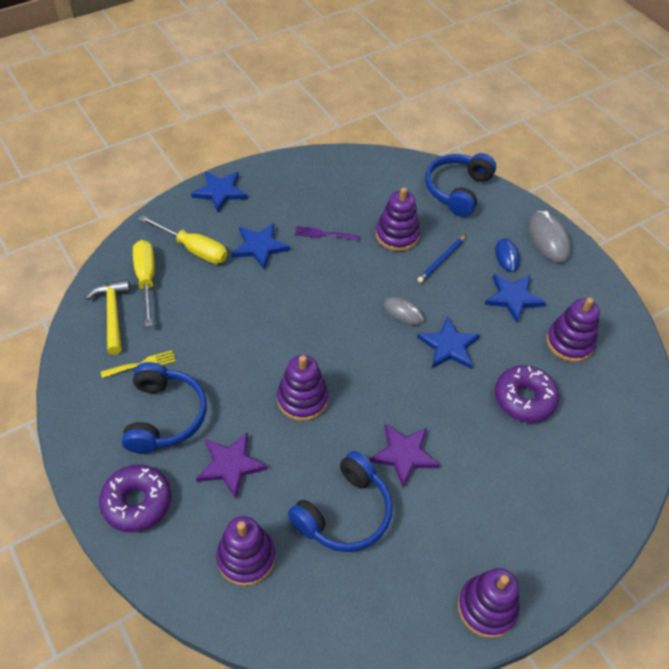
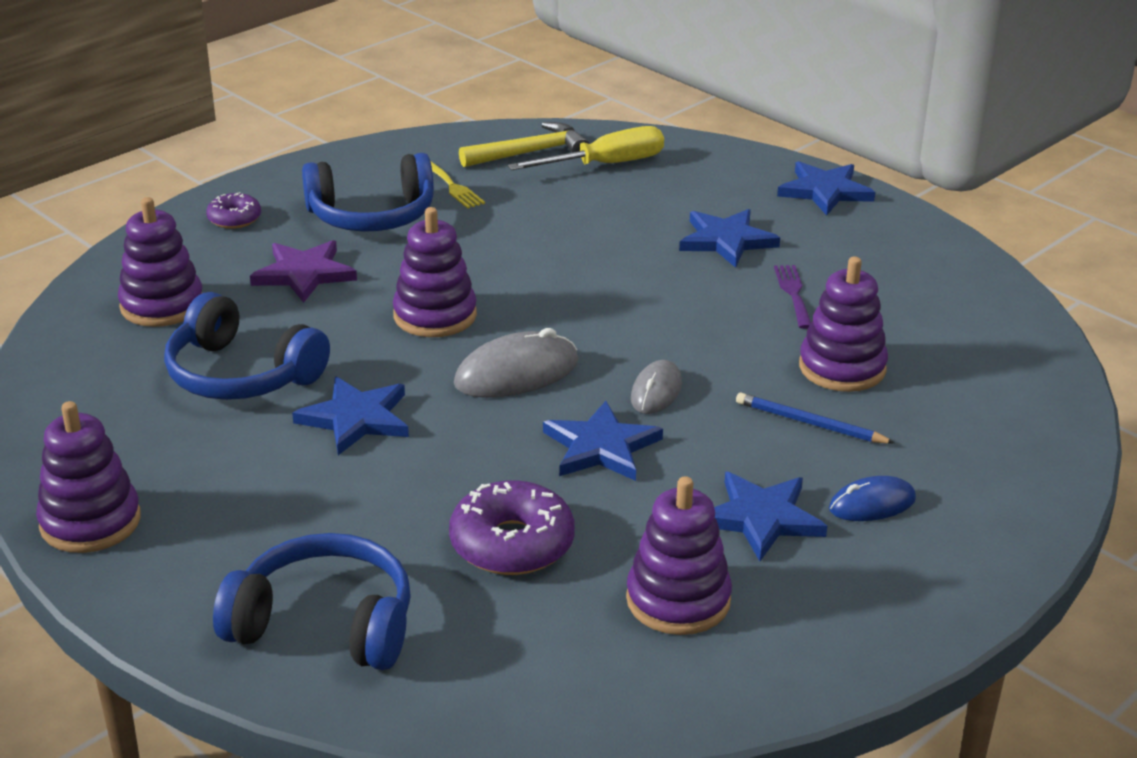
camera: 80 degrees right, 20 degrees down
purple donut [99,464,171,533] -> purple donut [206,192,261,229], size x0.57
yellow screwdriver [139,215,228,264] -> none
purple star [369,424,440,487] -> blue star [292,376,409,455]
blue headphones [425,153,496,217] -> blue headphones moved to [213,533,411,670]
grey mouse [528,211,571,263] -> grey mouse moved to [454,328,579,398]

